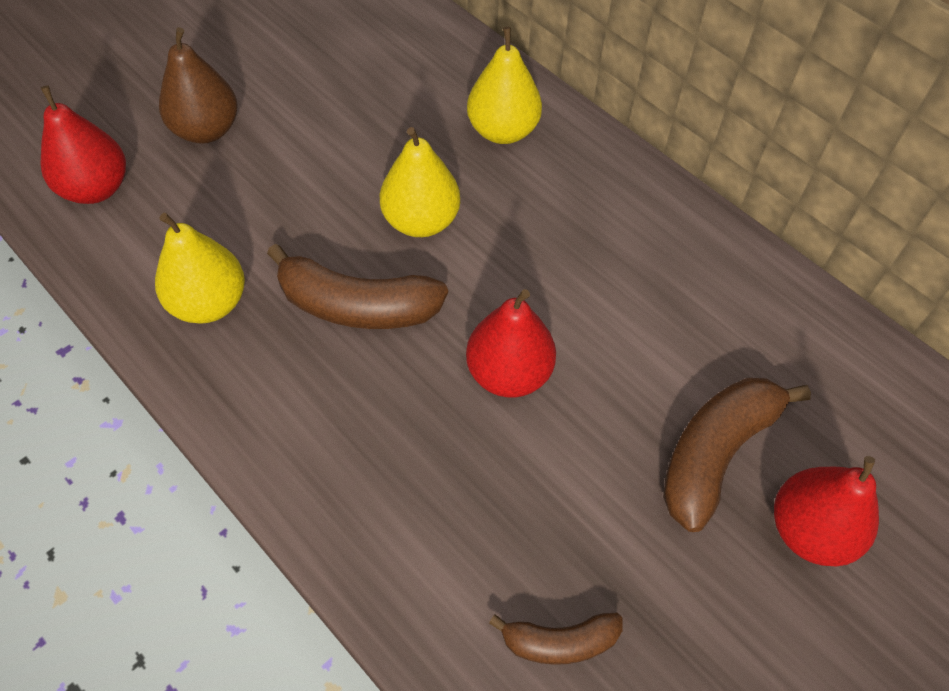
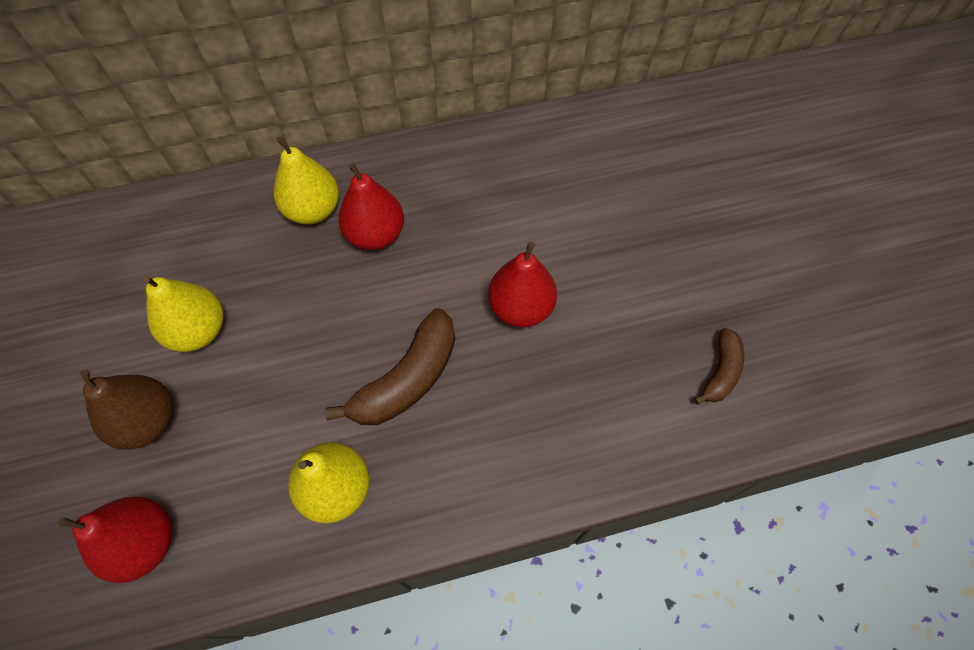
camera: 60 degrees left, 5 degrees up
yellow pear [380,127,460,237] -> yellow pear moved to [142,276,224,352]
brown banana [663,378,811,532] -> none
red pear [774,456,879,566] -> red pear moved to [338,163,404,250]

